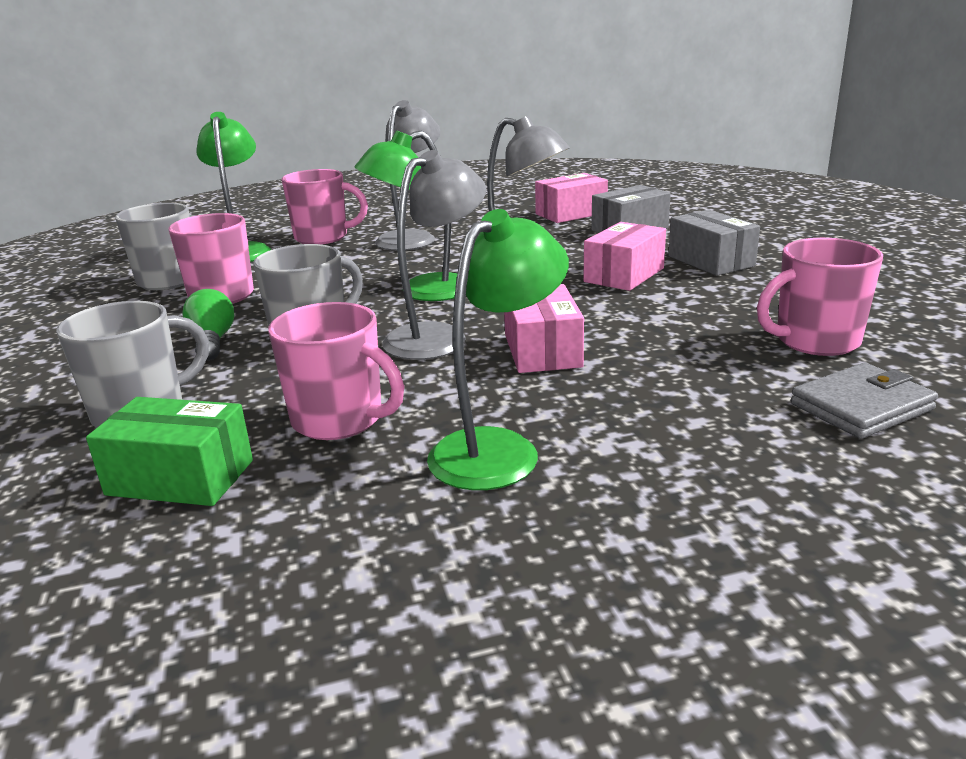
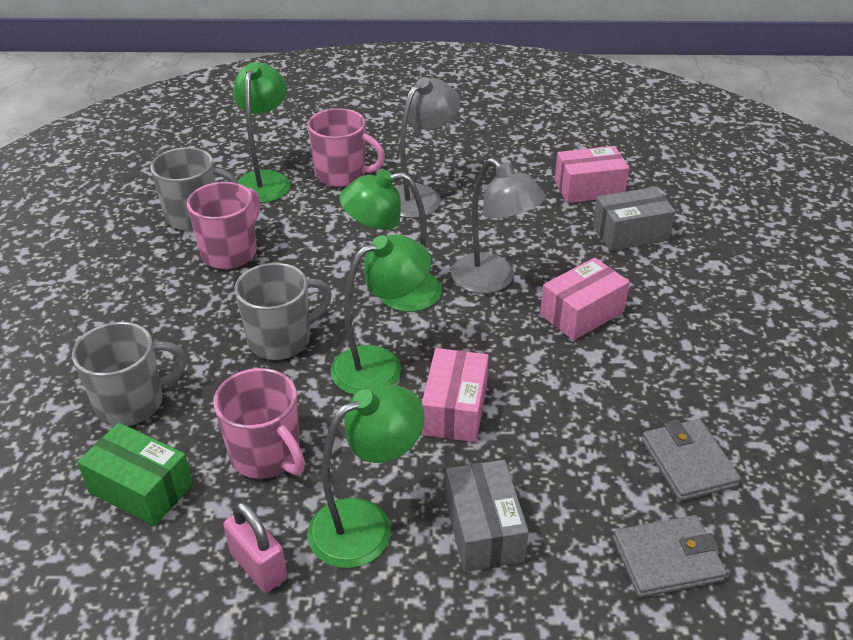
camera: 15 degrees right, 15 degrees up
green light bulb [182,289,234,361] -> none
grey lamp [382,150,486,360] -> green lamp [331,234,431,395]
grey box [668,210,760,276] -> grey box moved to [445,460,529,572]
pink mug [757,238,883,356] -> grey wallet [642,419,741,501]
none -> pink padlock [223,501,287,592]

